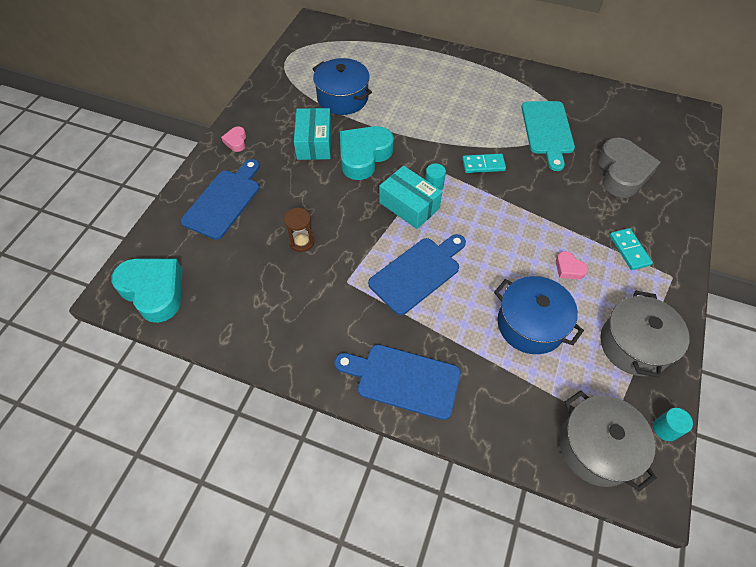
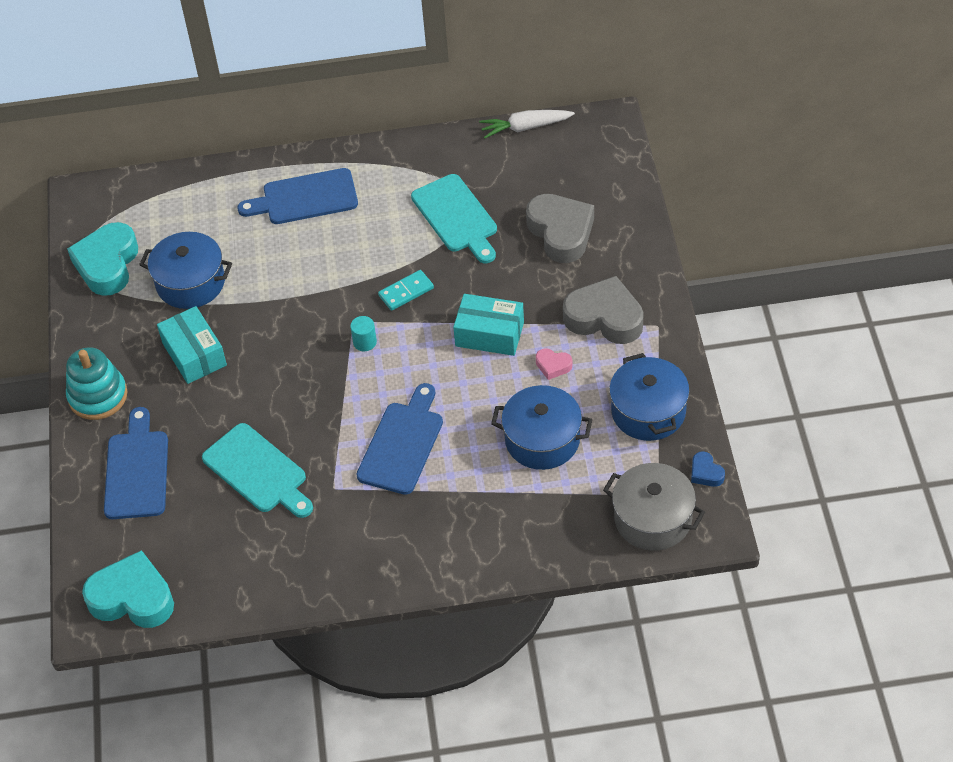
camera: 25 degrees left, 5 degrees down
pink heart [221,126,246,152] -> turquoise stacking toy [66,347,128,420]
brown hourglass [284,208,315,252] -> turquoise cutting board [202,423,313,518]
blue cutting board [334,344,461,420] -> blue cutting board moved to [237,168,358,224]
turquoise heart [340,126,393,180] -> turquoise heart moved to [67,222,138,296]
turquoise box [379,166,442,229] -> turquoise box moved to [453,294,524,356]
grey pot [600,291,690,378] -> blue pot [609,353,690,441]
turquoise domino [609,228,653,270] -> grey heart [563,276,644,344]
turquoise cylinder [653,408,693,441] -> blue heart [691,451,725,487]
none -> white carrot [479,110,575,139]

